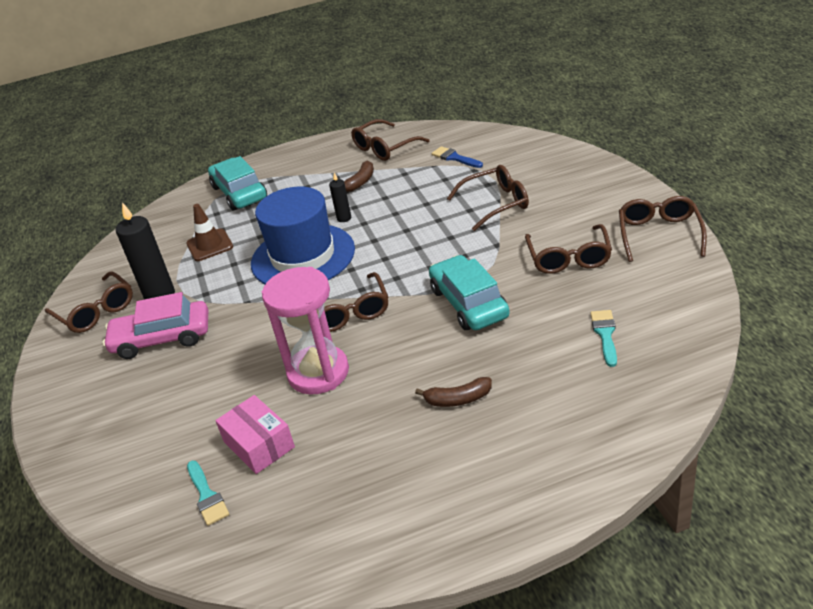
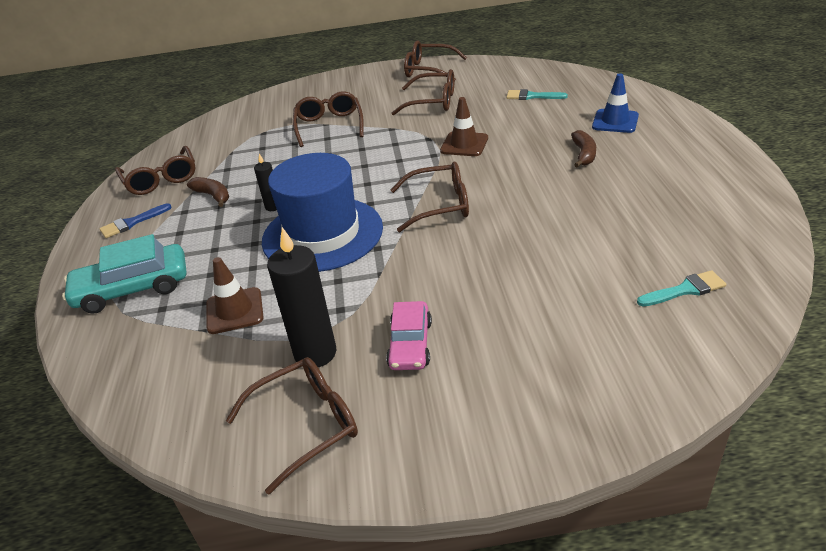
camera: 80 degrees left, 0 degrees up
pink car [103,292,208,359] -> pink car [386,301,432,370], size x0.66
pink box [215,395,295,474] -> none
pink hourglass [262,267,349,395] -> none
turquoise car [429,255,510,330] -> brown traffic cone [440,97,488,156]
blue brush [432,146,483,168] -> blue brush moved to [99,203,172,238]
none -> blue traffic cone [592,73,639,133]

